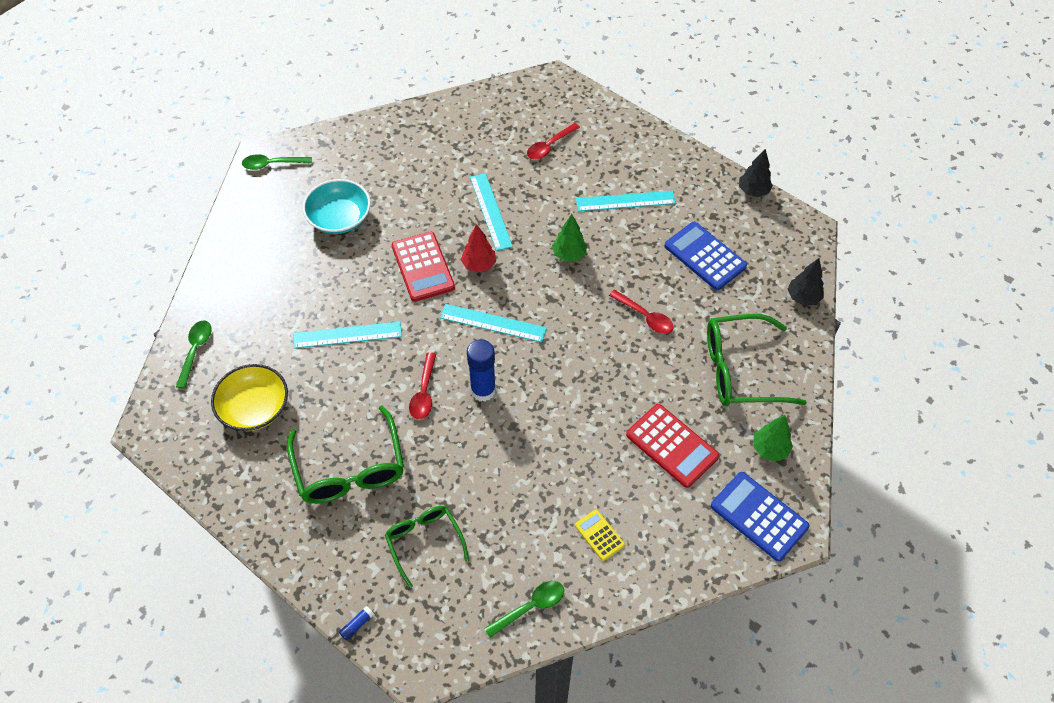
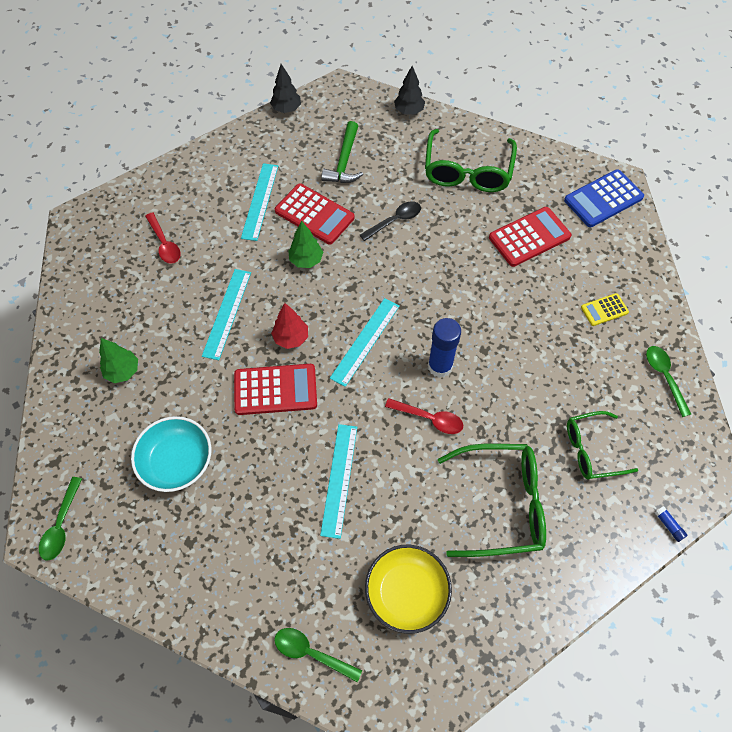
camera: 75 degrees left, 5 degrees up
turquoise ruler [470,173,513,251] -> turquoise ruler turned 75 degrees counterclockwise [202,269,251,360]
red spoon [609,290,674,334] -> black spoon [360,201,421,241]
blue calculator [664,222,747,290] -> green hammer [321,121,363,183]
green tree [753,415,793,462] -> green tree moved to [99,338,138,383]
none -> red calculator [275,183,355,245]

